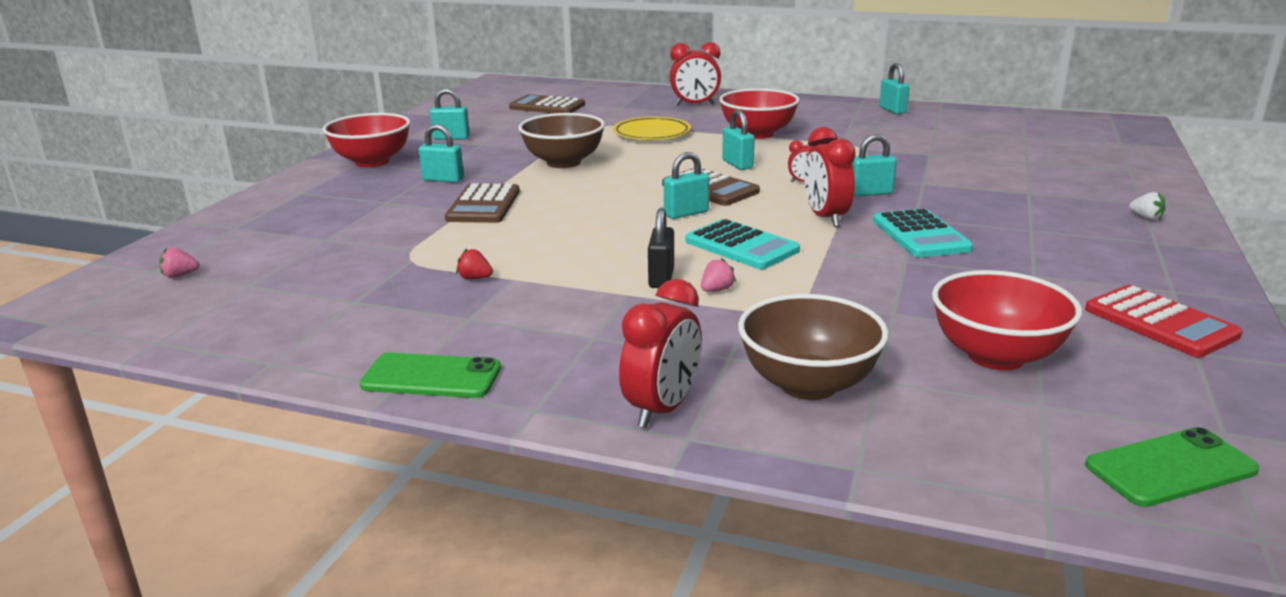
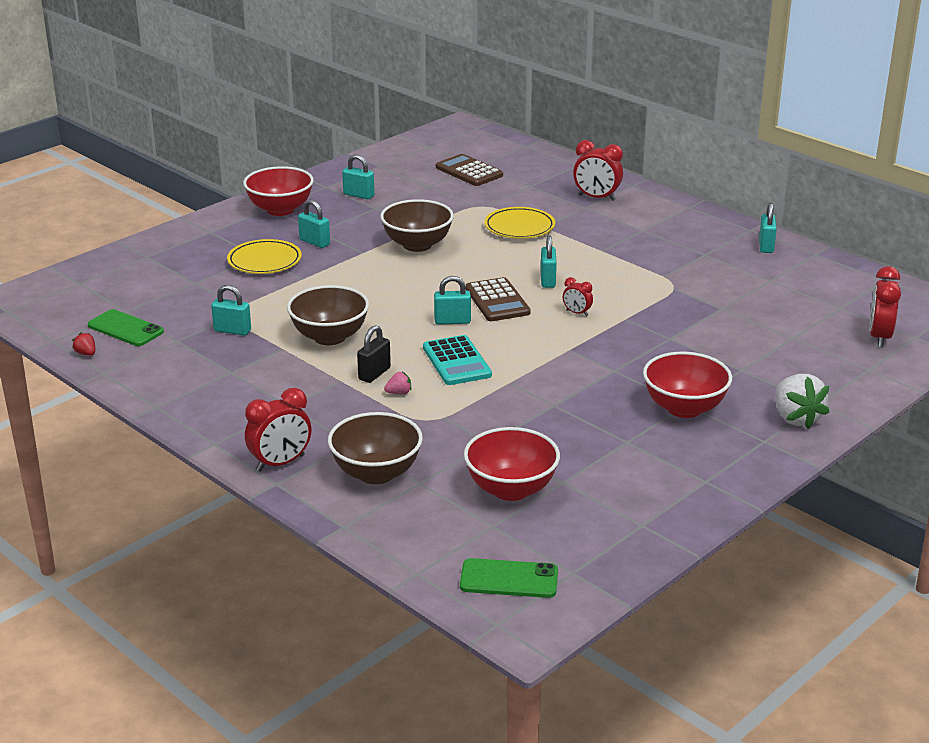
camera: 25 degrees right, 5 degrees up
pink strawberry [159,247,199,278] -> none
green phone [360,353,501,398] -> green phone moved to [88,309,164,346]
brown calculator [445,183,520,223] -> none
red strawberry [456,248,493,279] -> red strawberry moved to [72,332,95,356]
red bowl [719,88,800,139] -> red bowl moved to [643,352,732,418]
red clock [804,127,856,227] -> red clock moved to [869,266,901,347]
turquoise padlock [852,134,897,196] -> turquoise padlock moved to [211,285,251,336]
turquoise calculator [873,208,973,258] -> none
red calculator [1085,285,1243,357] -> none
white strawberry [1129,192,1165,220] -> white strawberry [775,374,829,429], size x2.22
none -> yellow plate [227,239,302,274]
none -> brown bowl [287,285,369,345]

